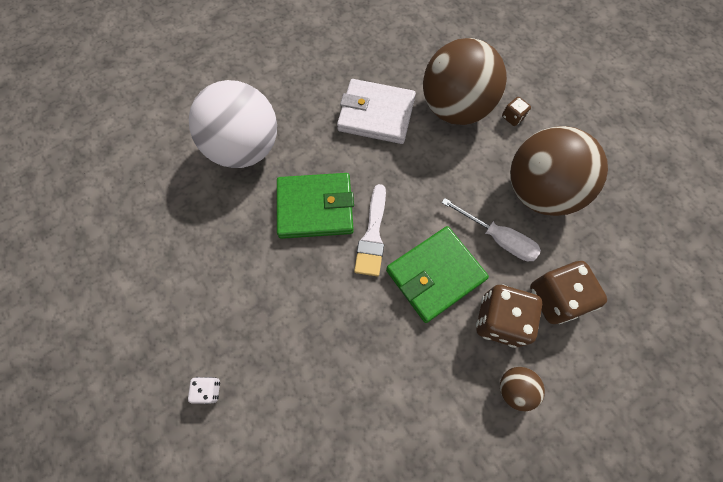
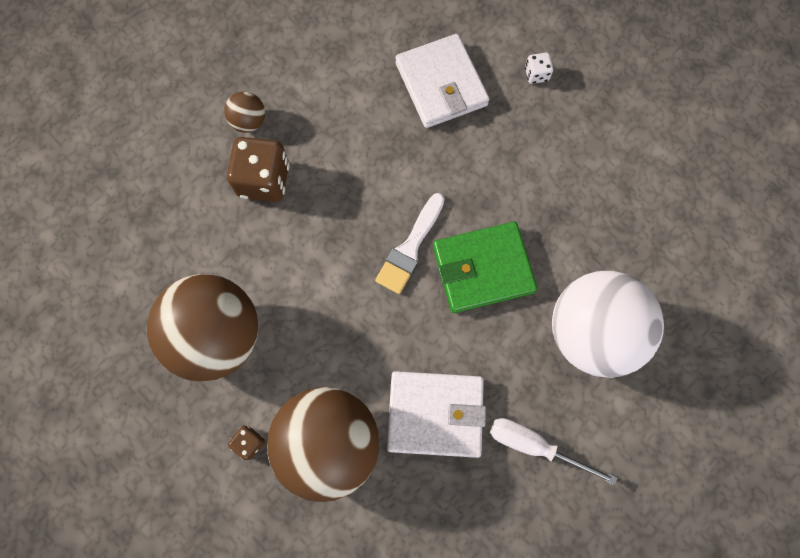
camera: 170 degrees right, 5 degrees up
white brush [354,184,386,277] -> white brush turned 150 degrees counterclockwise [375,193,445,294]
green wallet [386,226,489,323] -> none
white screwdriver [442,198,541,261] -> white screwdriver moved to [490,418,618,485]
brown dice [530,261,607,324] -> none
none -> white wallet [395,34,489,128]

